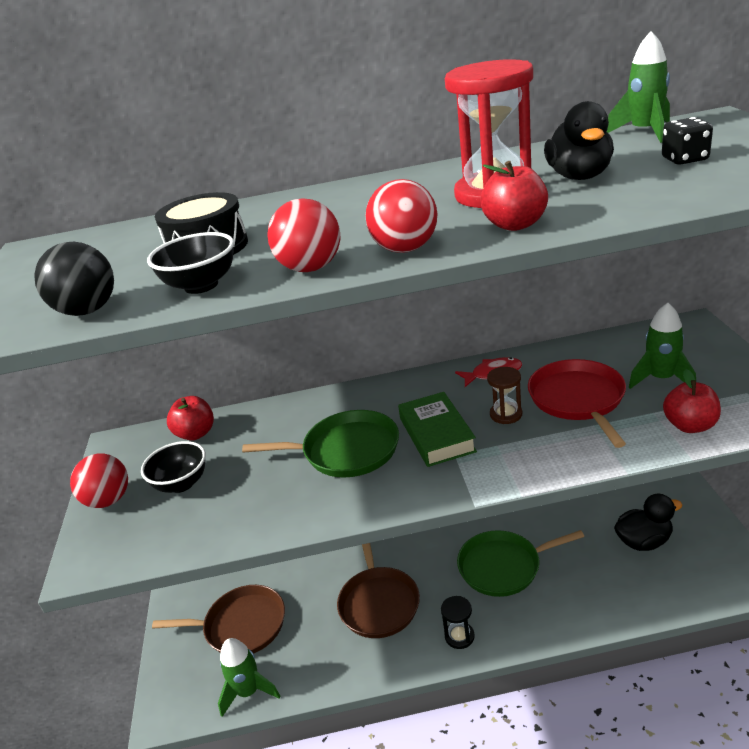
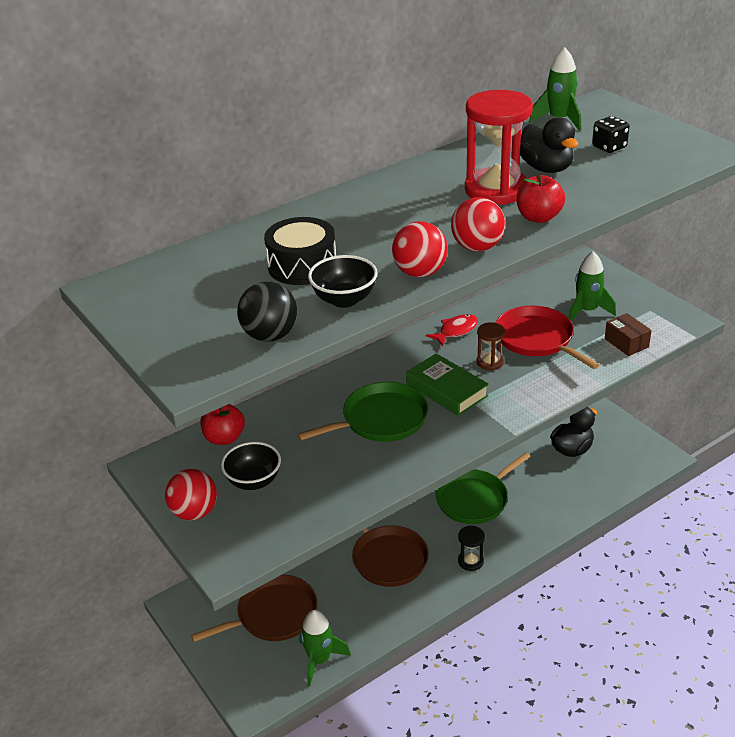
camera: 30 degrees left, 5 degrees up
red apple [663,369,721,433] -> brown box [605,313,652,356]

